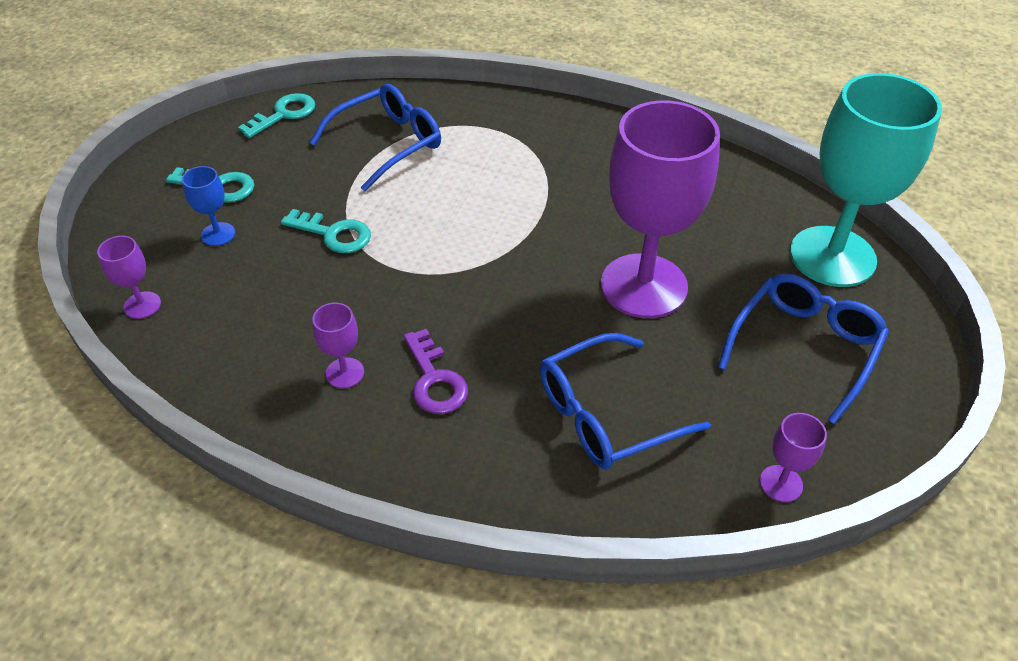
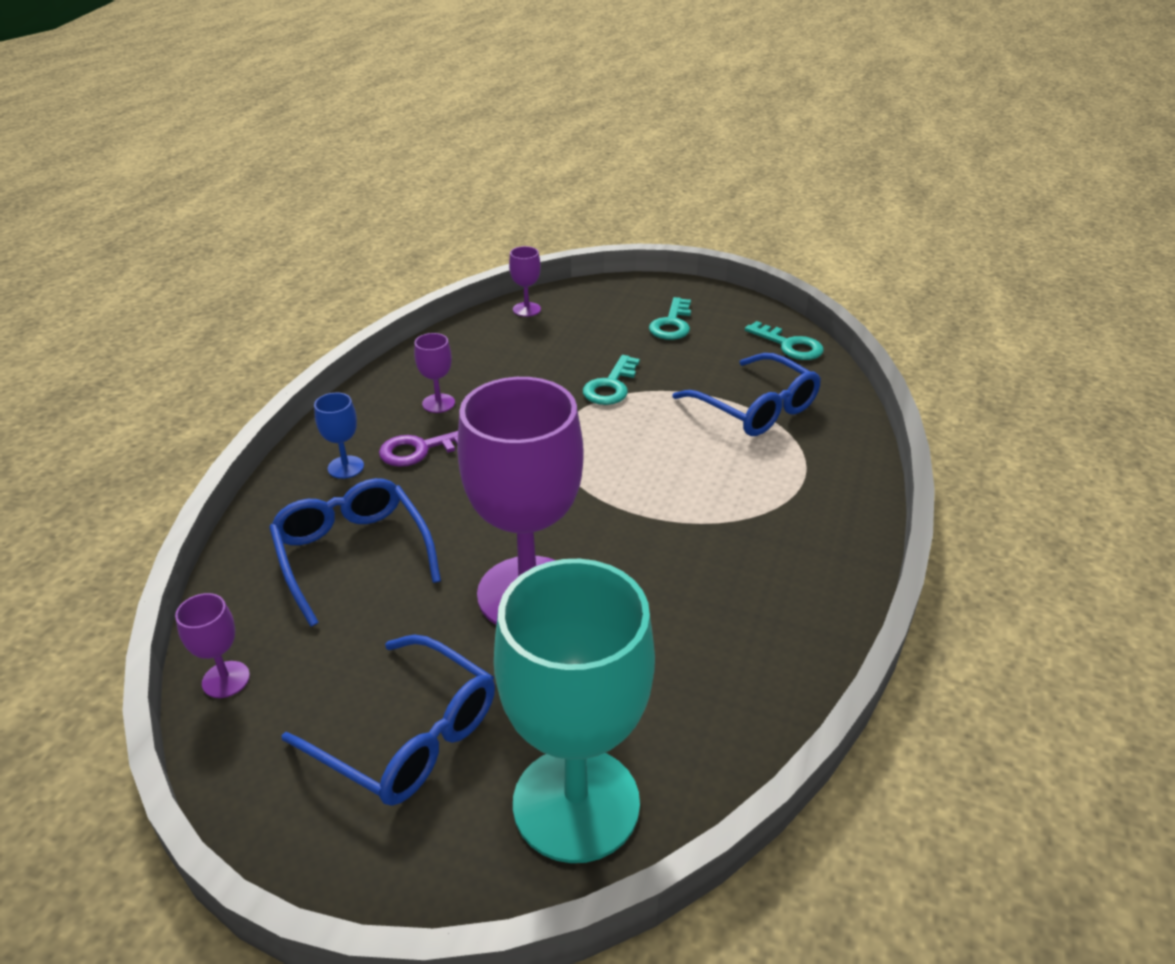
camera: 90 degrees right, 10 degrees down
blue goblet [182,166,235,246] -> blue goblet moved to [314,393,364,479]

